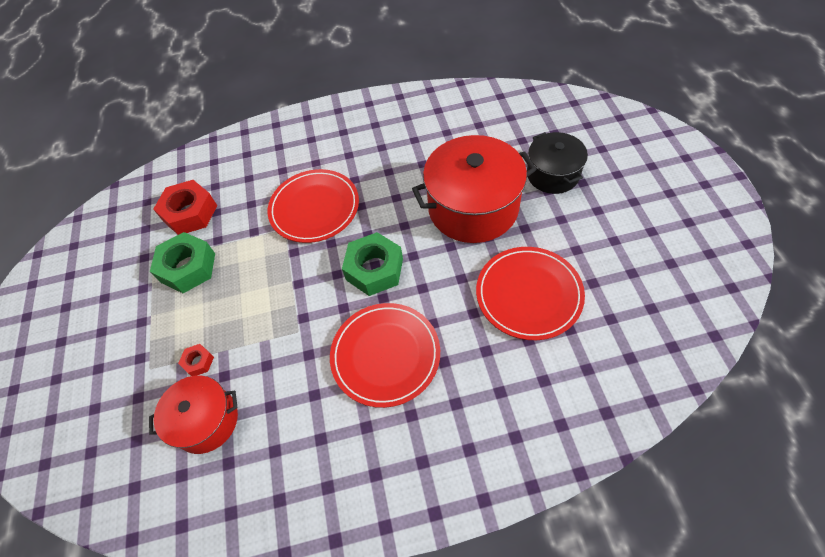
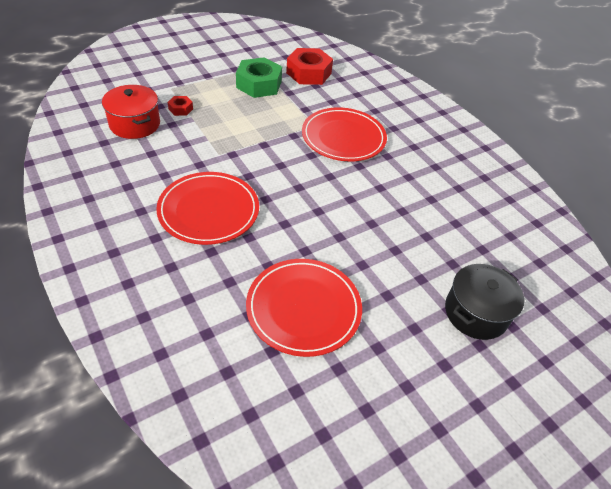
camera: 60 degrees right, 10 degrees down
green nut [342,232,403,296] -> none
red pot [412,135,537,243] -> none

